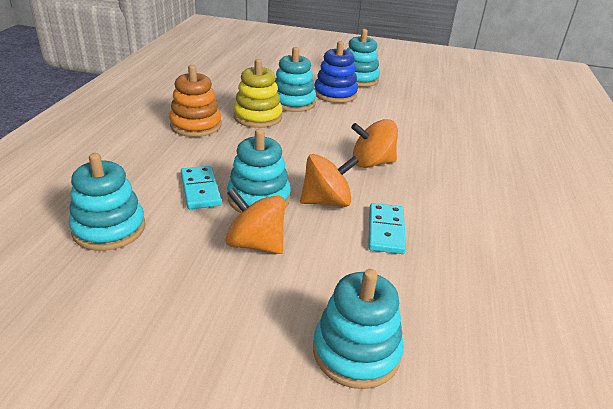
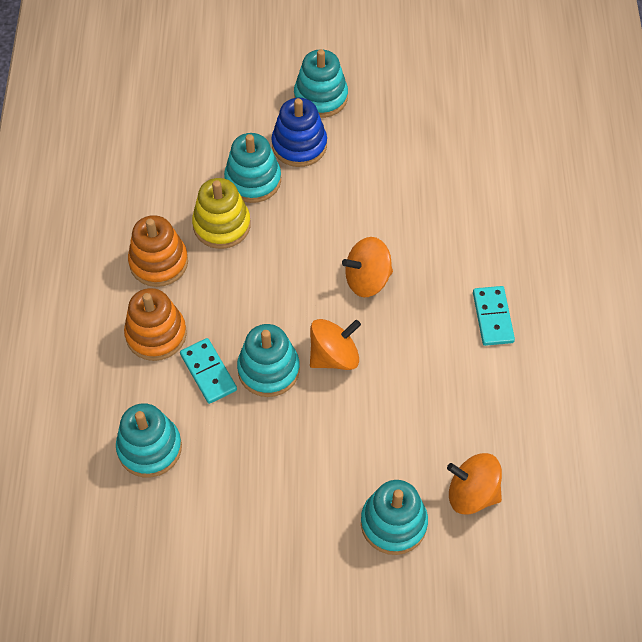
camera: 10 degrees left, 25 degrees up
orange spinning top [225,188,285,254] -> orange spinning top moved to [447,453,502,514]
turquoise domino [368,203,406,254] -> turquoise domino moved to [473,286,515,346]
none -> orange stacking toy [124,288,187,361]

